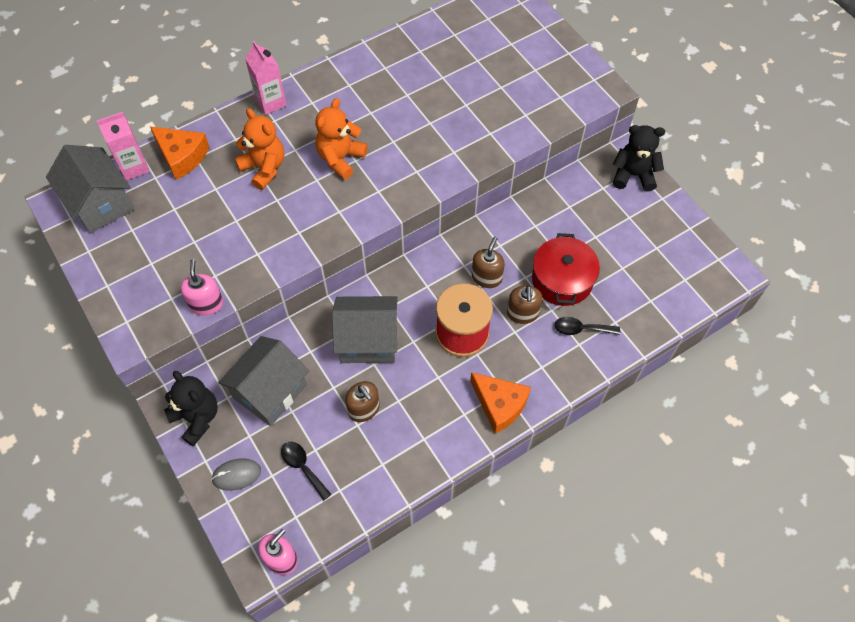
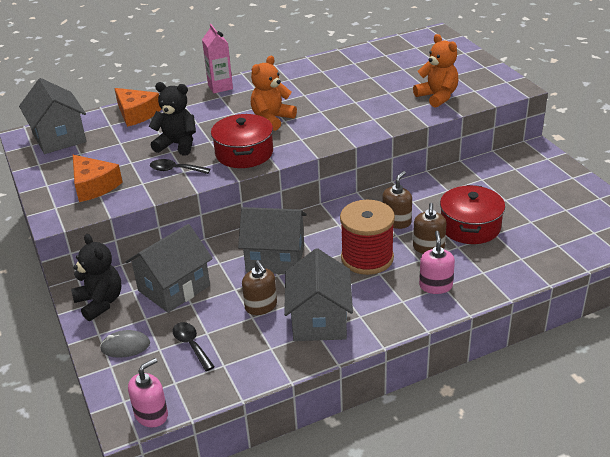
camera: 10 degrees right, 25 degrees down
pink carton [97,112,150,180] -> none
pink soap dispenser [181,259,223,316] -> pink soap dispenser moved to [419,231,455,294]
orange teddy bear [235,108,284,190] -> orange teddy bear moved to [413,34,458,108]
orange cheese [470,372,531,434] -> orange cheese moved to [73,155,123,202]
black spoon [554,317,620,335] -> black spoon moved to [150,159,210,174]
black teddy bear [613,125,665,192] -> black teddy bear moved to [149,82,196,156]
none -> red pot [211,114,273,168]
none -> grey house [284,248,353,341]

